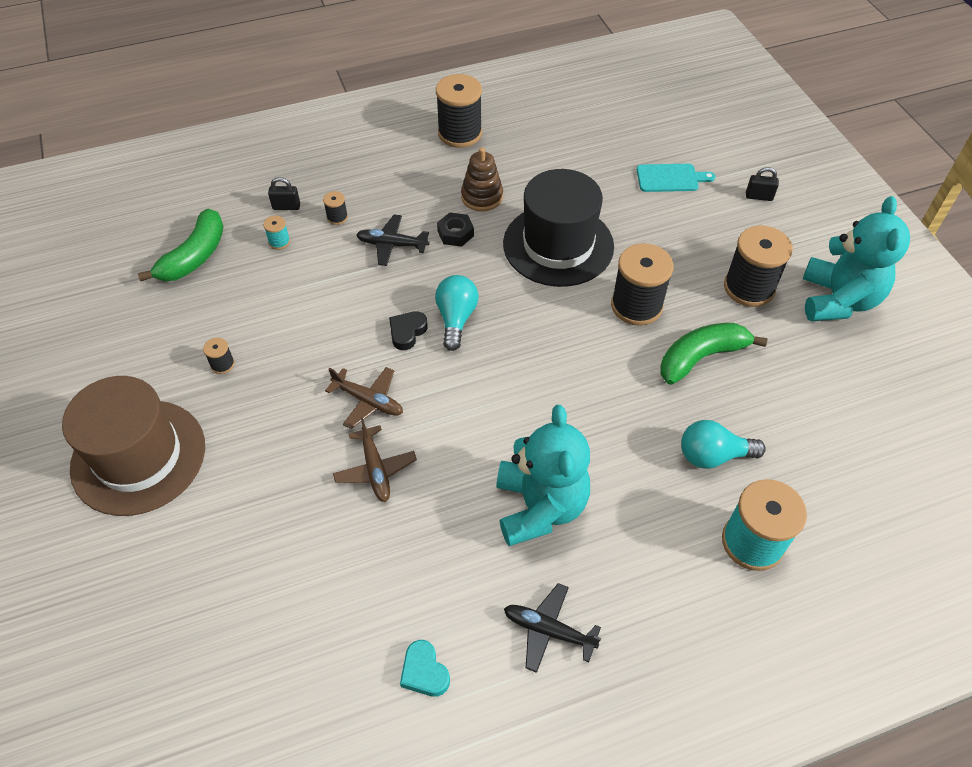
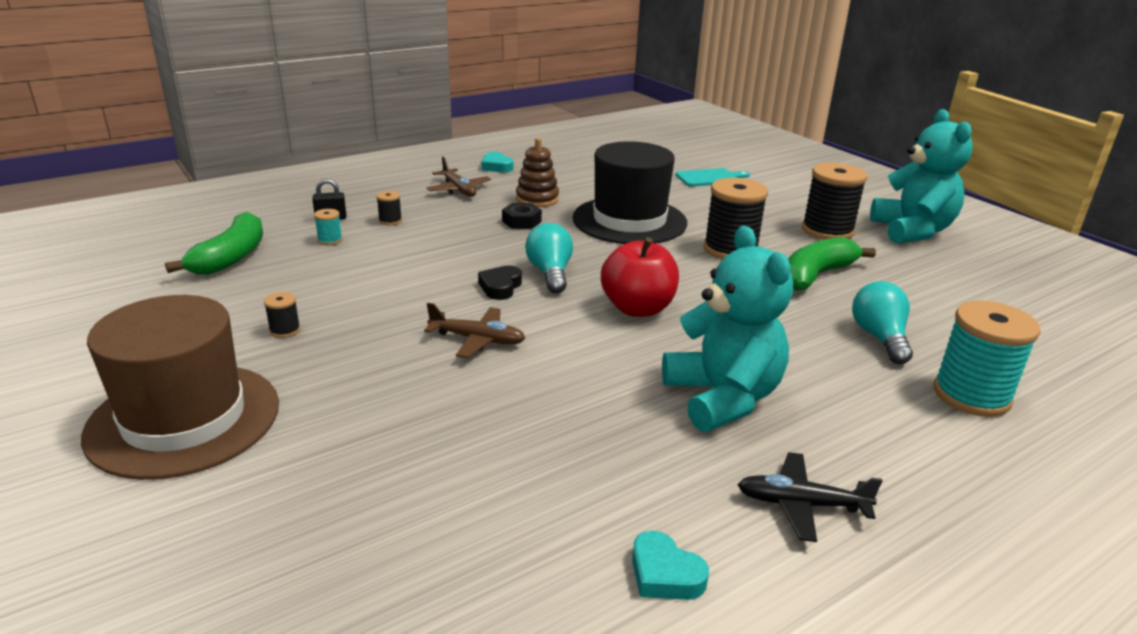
camera: 15 degrees left, 25 degrees down
brown plane [333,417,417,502] -> brown plane moved to [426,157,491,197]
black plane [356,215,429,266] -> none
black spool [436,74,482,148] -> turquoise heart [482,152,514,172]
turquoise light bulb [681,420,766,469] -> turquoise light bulb turned 105 degrees clockwise [852,281,913,364]
black padlock [746,167,779,201] -> none
none -> red apple [601,237,679,317]

